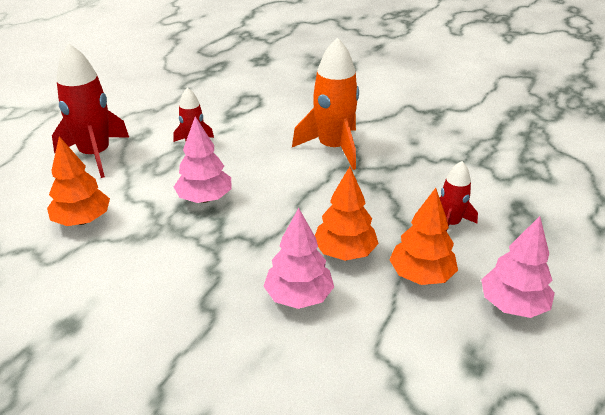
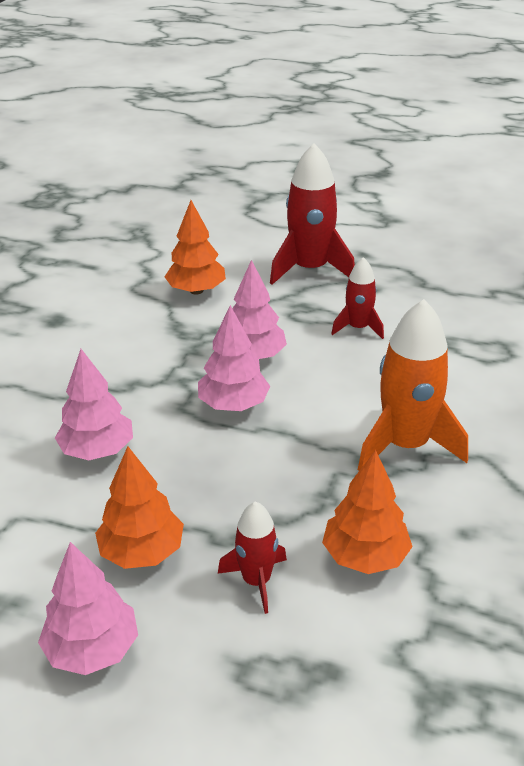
camera: 80 degrees right, 0 degrees up
orange tree [315,166,379,261] -> orange tree moved to [322,450,413,574]
none -> pink tree [198,305,270,411]

